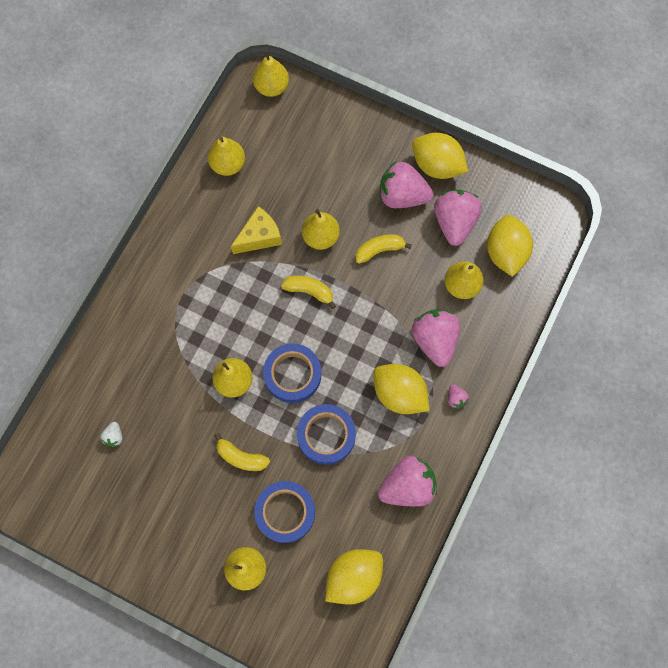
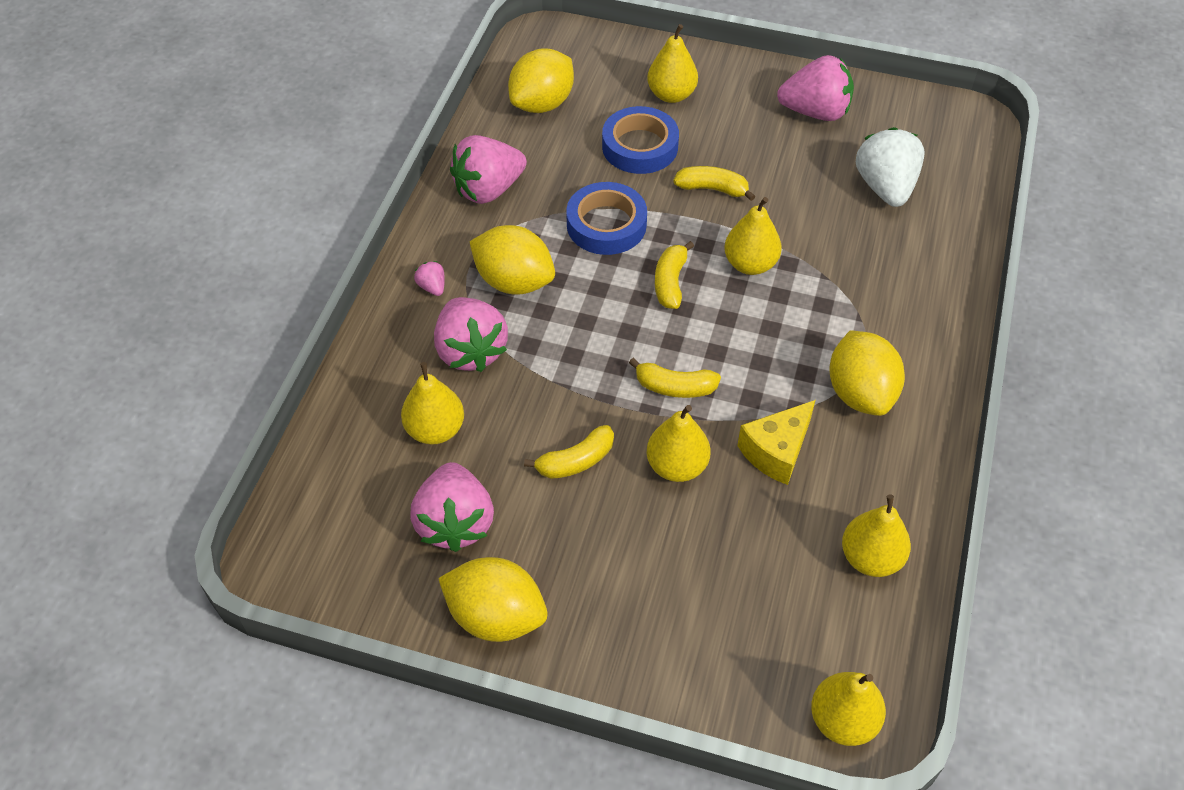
camera: 170 degrees right, 20 degrees down
white strawberry [100,422,122,447] -> white strawberry [856,127,925,207], size x2.29
blue tape [263,343,321,403] -> yellow banana [655,241,694,309]
pink strawberry [380,162,433,208] -> pink strawberry moved to [777,55,854,121]
yellow lemon [487,215,533,277] -> yellow lemon moved to [829,331,905,416]

